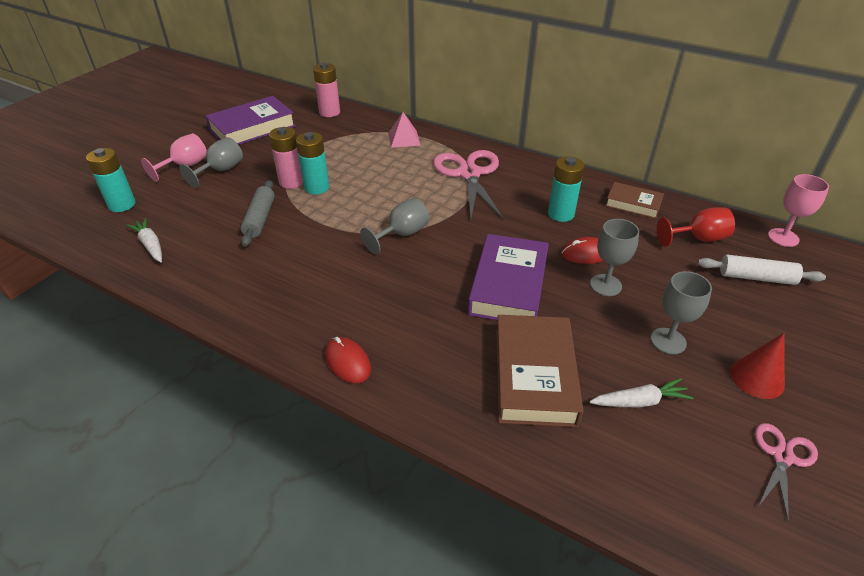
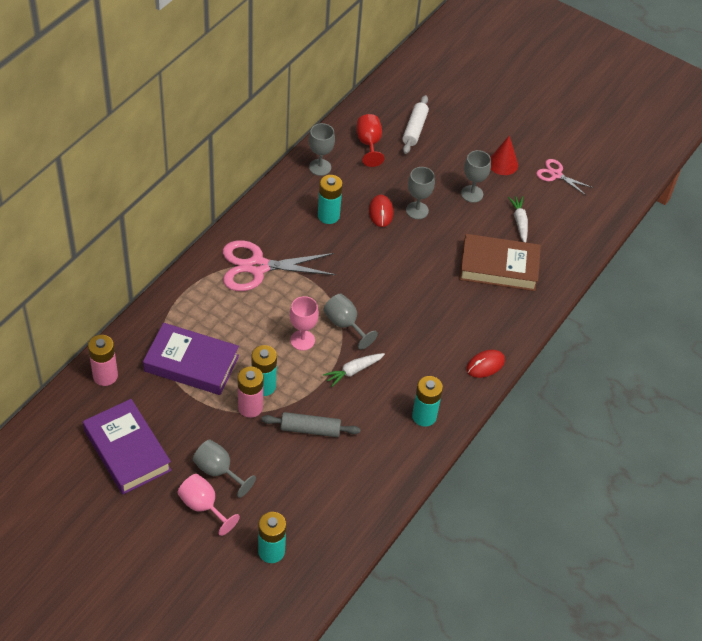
camera: 90 degrees left, 10 degrees up
white carrot [127,218,162,262] -> white carrot moved to [323,353,385,387]
pink pyramid [388,112,420,148] -> none
purple book [468,234,549,320] -> purple book moved to [143,323,239,395]
brown book [605,182,664,219] -> grey goblet [309,123,335,176]
pink goblet [768,174,829,247] -> pink goblet moved to [290,296,319,351]
none -> turquoise battery [412,376,443,427]

